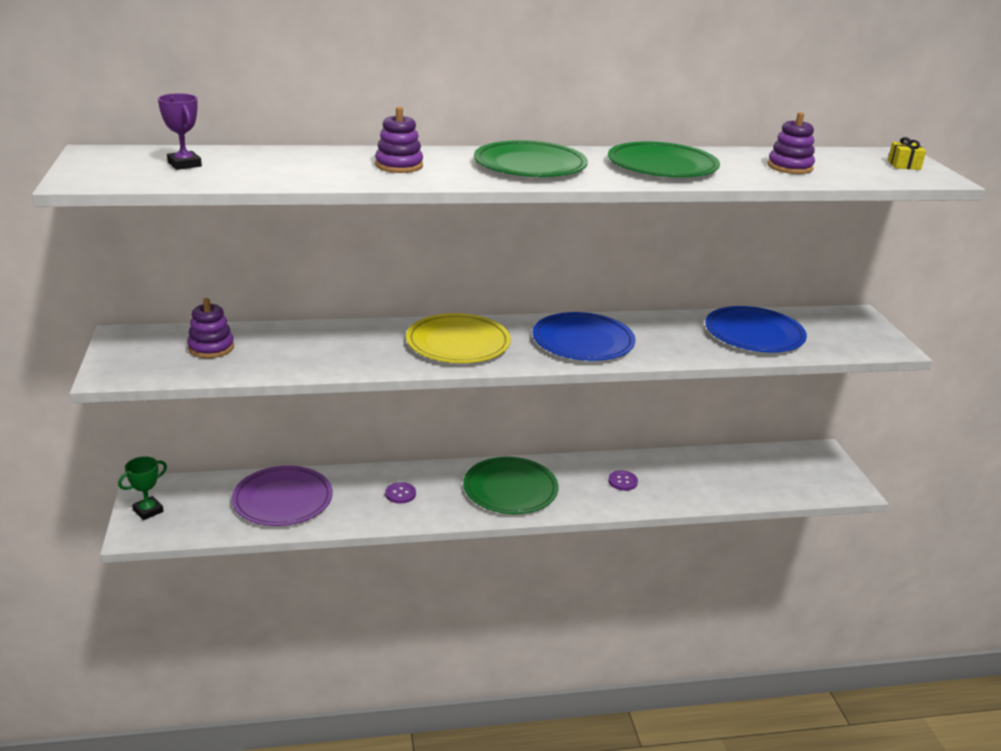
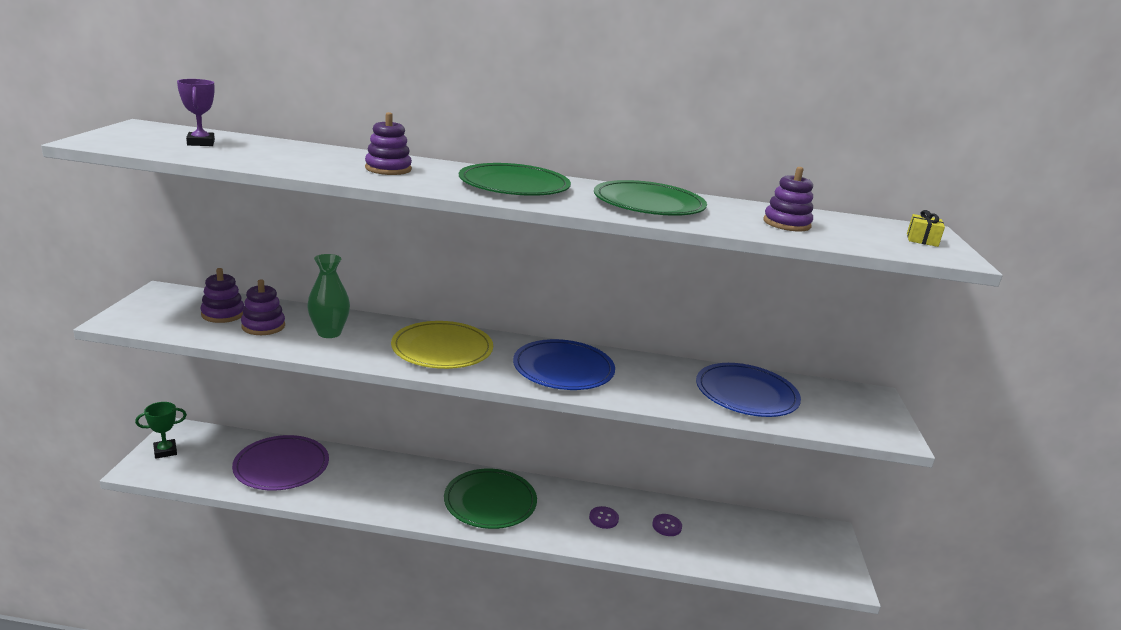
camera: 15 degrees right, 5 degrees down
purple button [385,482,416,504] -> purple button moved to [652,514,682,536]
none -> purple stacking toy [241,279,285,335]
none -> green vase [307,254,350,338]

